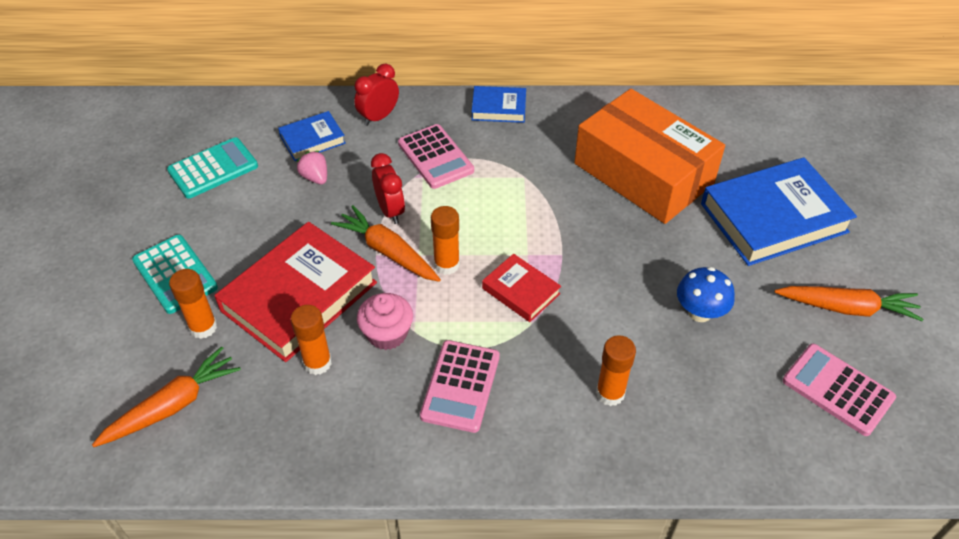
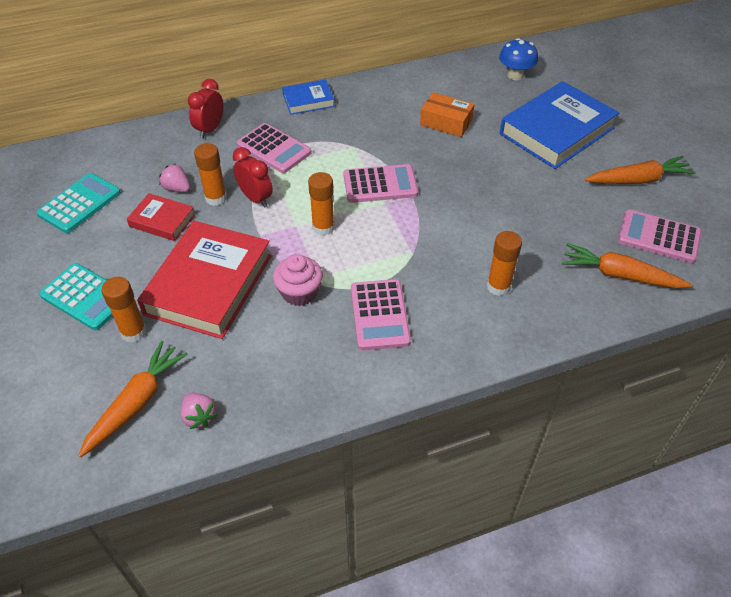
camera: 20 degrees left, 0 degrees up
blue book [278,111,346,161] -> none
orange glue stick [291,305,332,375] -> orange glue stick moved to [194,143,227,206]
orange carrot [331,205,441,282] -> orange carrot moved to [562,243,692,288]
red book [482,254,561,322] -> red book moved to [127,193,196,241]
orange box [574,89,725,224] -> orange box [420,92,475,137], size x0.46
blue mushroom [677,267,735,322] -> blue mushroom moved to [499,38,538,80]
none -> pink strawberry [181,393,218,429]
none -> pink calculator [344,164,418,203]

